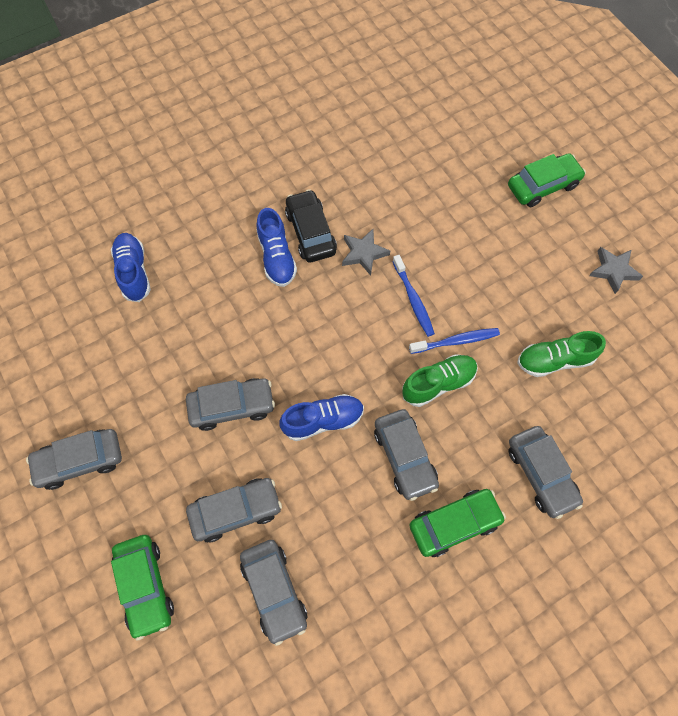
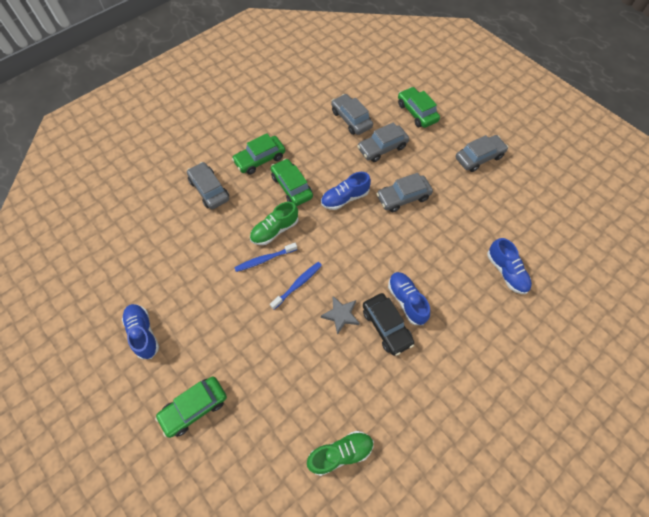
camera: 170 degrees right, 5 degrees down
grey car [374,409,439,501] -> green car [271,158,313,206]
blue toothbrush [392,255,435,337] -> blue toothbrush turned 75 degrees clockwise [270,262,322,310]
green shoe [517,331,606,377] -> green shoe moved to [307,431,374,476]
grey star [589,247,643,294] -> blue shoe [122,304,159,359]

